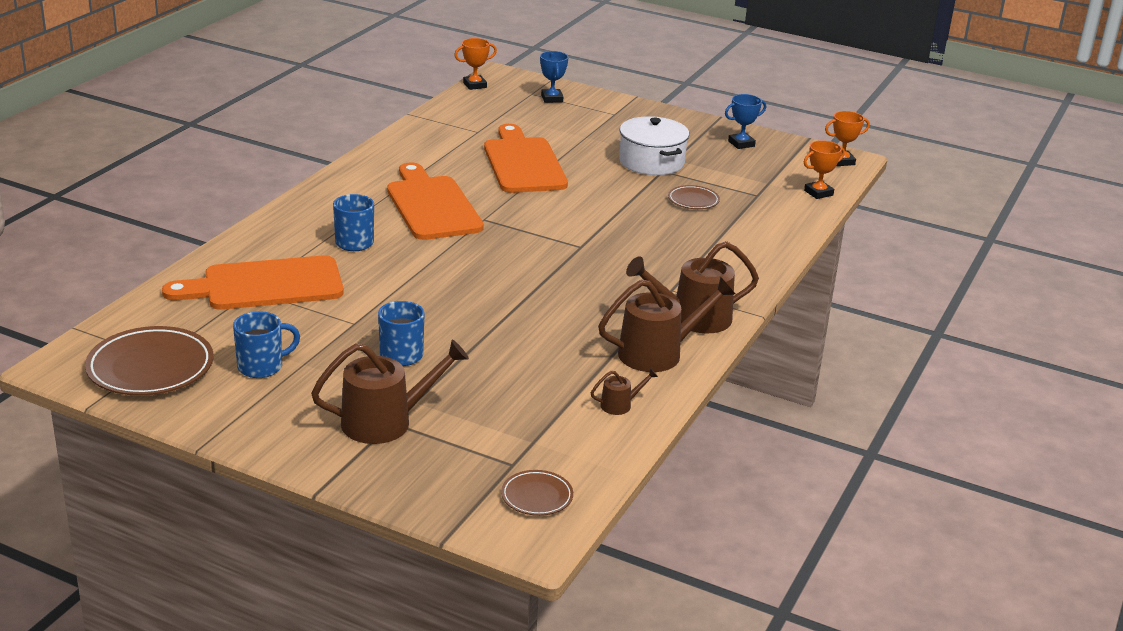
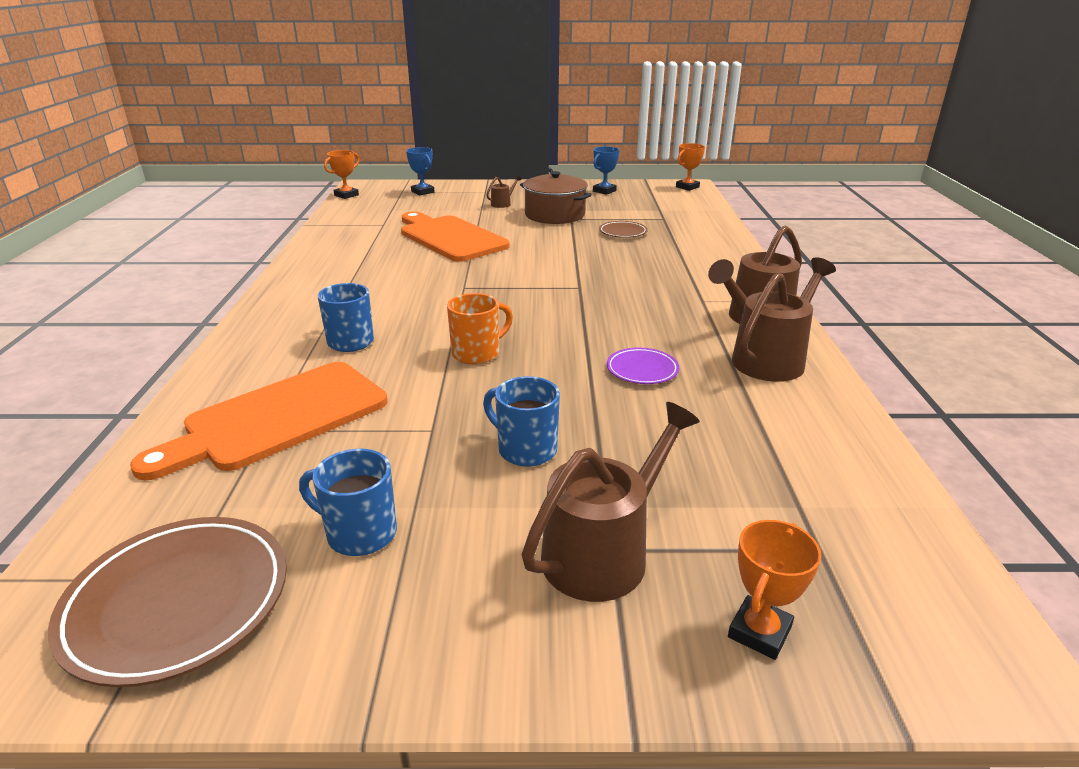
camera: 25 degrees left, 0 degrees up
blue mug [233,311,300,378] -> blue mug turned 105 degrees counterclockwise [299,449,397,556]
orange cutting board [387,162,484,240] -> none
brown plate [501,470,573,516] -> none
brown watering can [591,368,658,415] -> brown watering can moved to [486,175,522,208]
white pot [619,116,689,175] -> brown pot [520,171,592,224]
orange trophy [804,140,845,199] -> orange trophy moved to [728,520,821,660]
none -> orange mug [447,293,513,364]
none -> purple plate [607,348,679,384]

